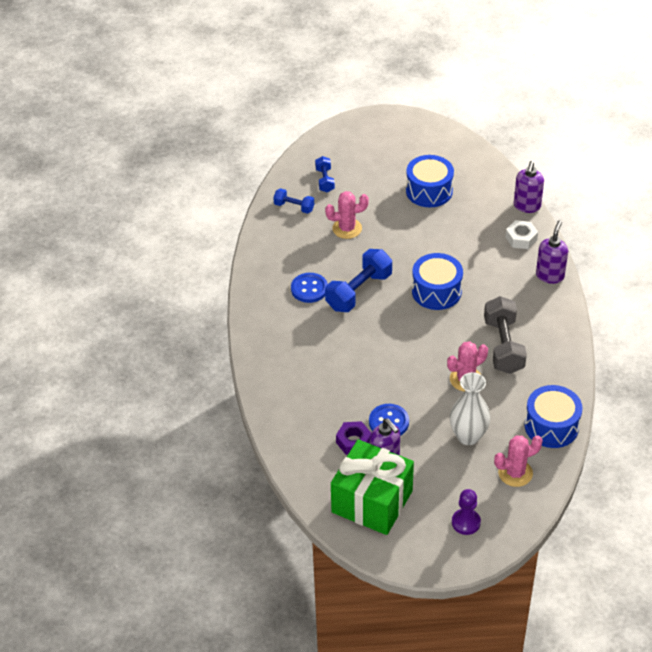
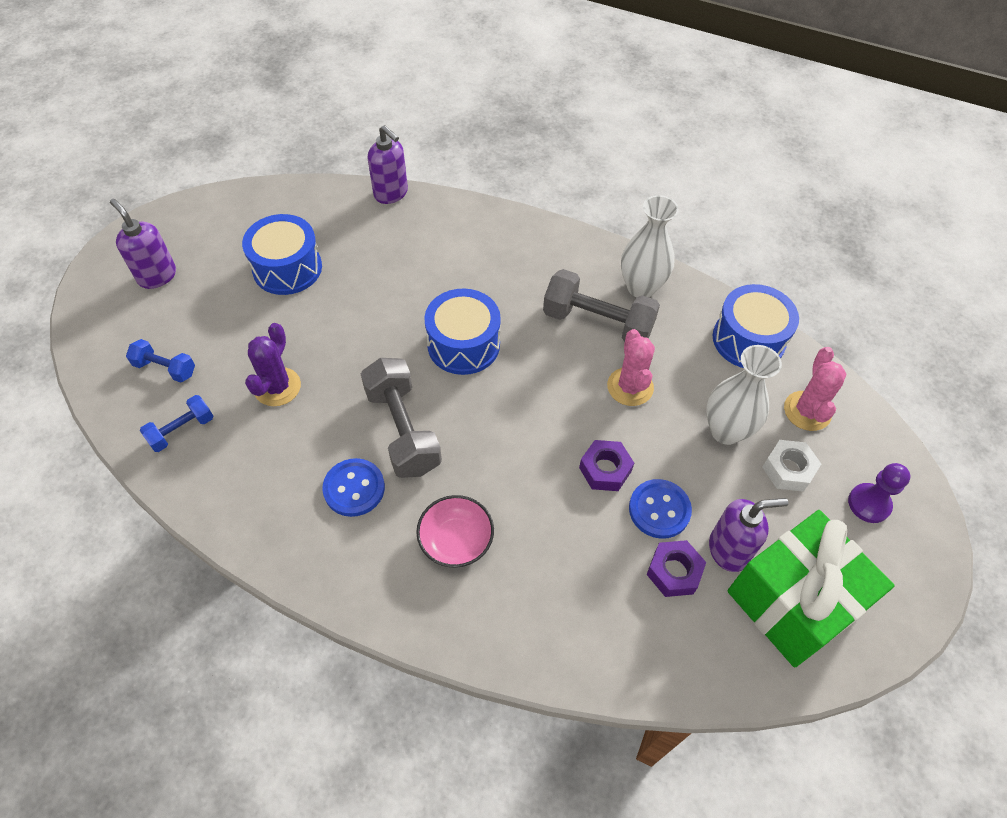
camera: 65 degrees left, 10 degrees up
pink cactus [325,191,369,239] -> purple cactus [245,323,301,406]
blue dumbbell [325,249,392,312] -> grey dumbbell [361,358,442,478]
white nut [506,220,538,249] -> white nut moved to [762,440,821,492]
purple soap dispenser [536,220,568,284] -> purple soap dispenser moved to [110,199,176,289]
none -> pink bowl [416,495,494,568]
none -> purple nut [579,440,634,491]
none -> white vase [621,195,679,297]

